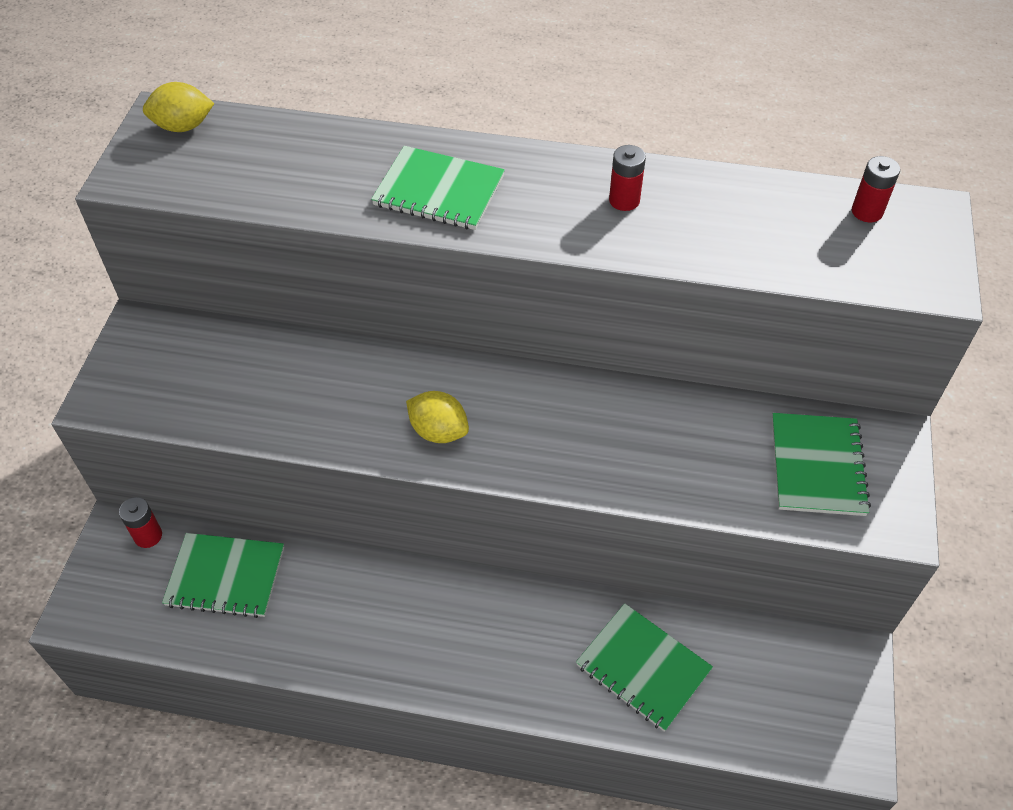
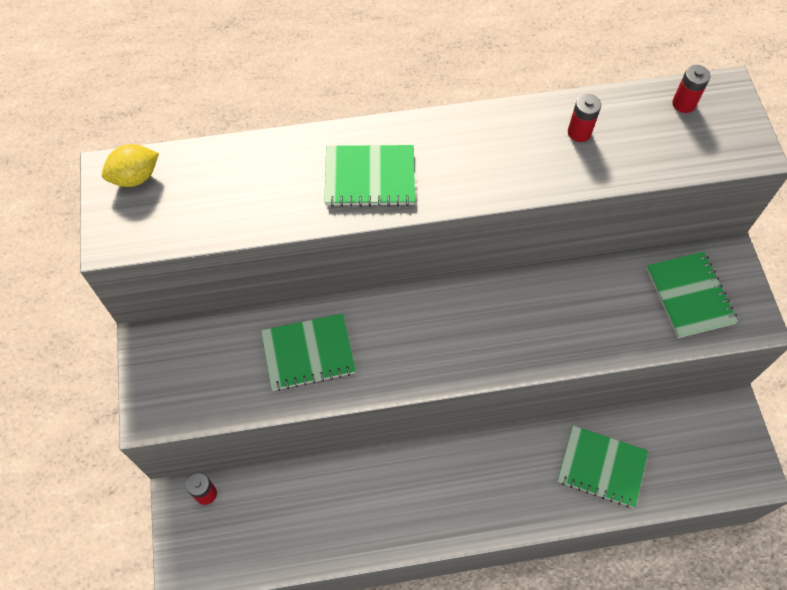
camera: 20 degrees left, 10 degrees up
green notebook [162,533,284,618] -> green notebook moved to [261,313,356,391]
yellow lemon [406,391,469,443] -> none
red battery [609,145,646,211] -> red battery moved to [568,94,601,142]

